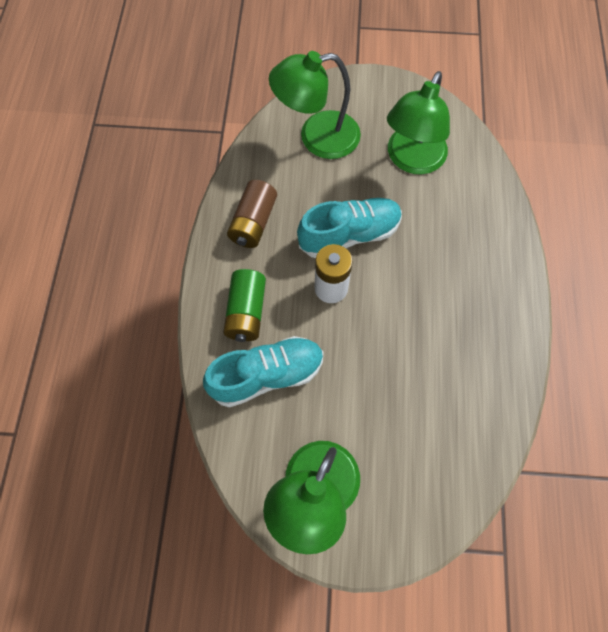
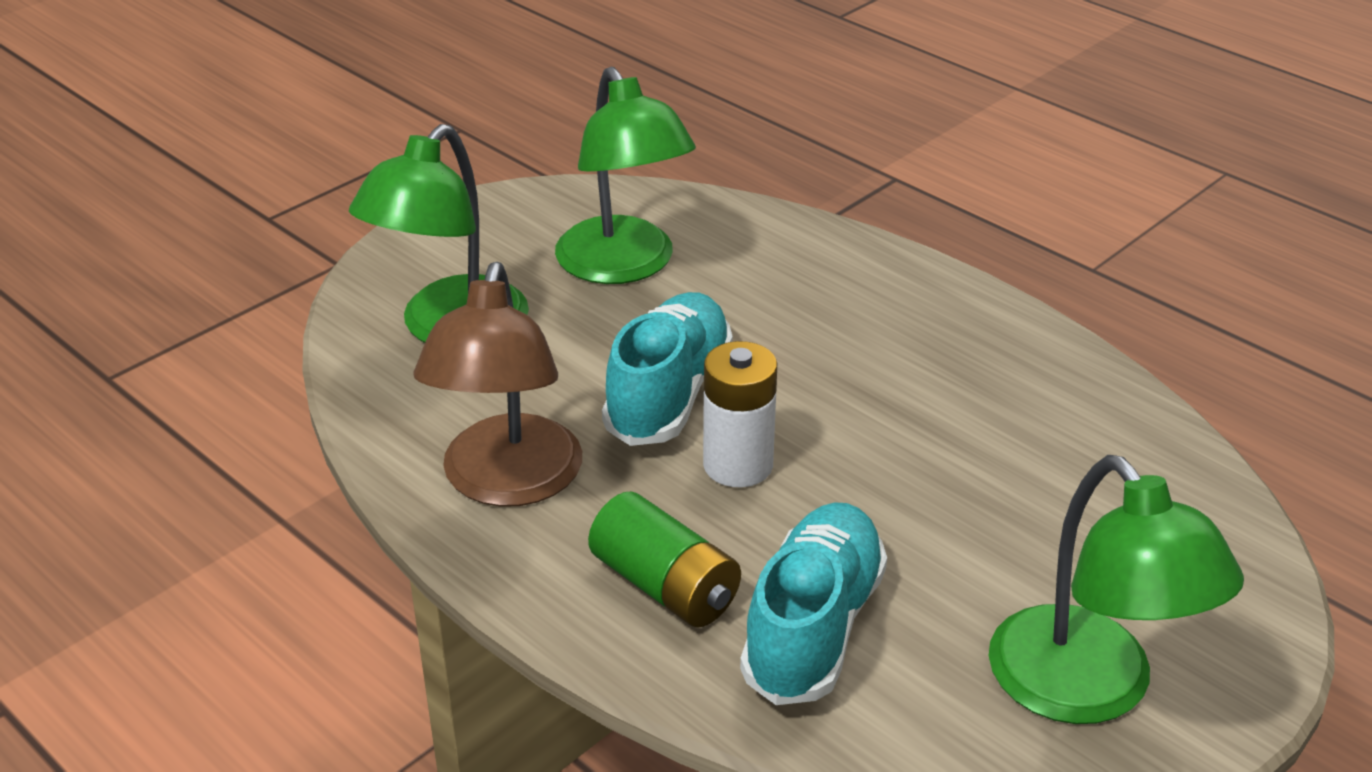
camera: 50 degrees left, 30 degrees down
brown battery [227,180,277,248] -> brown lamp [413,262,582,507]

